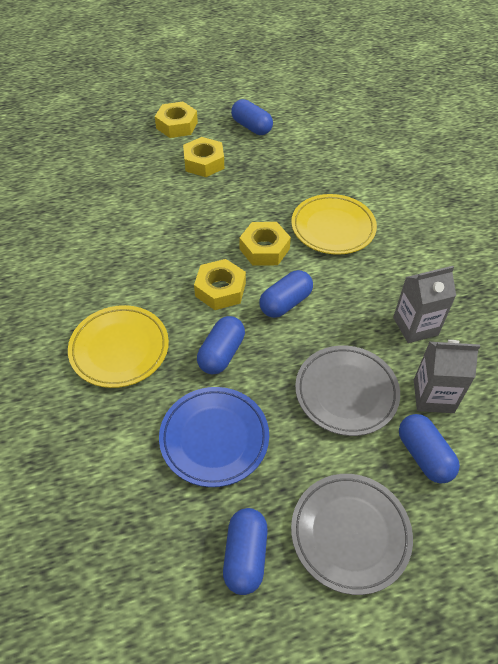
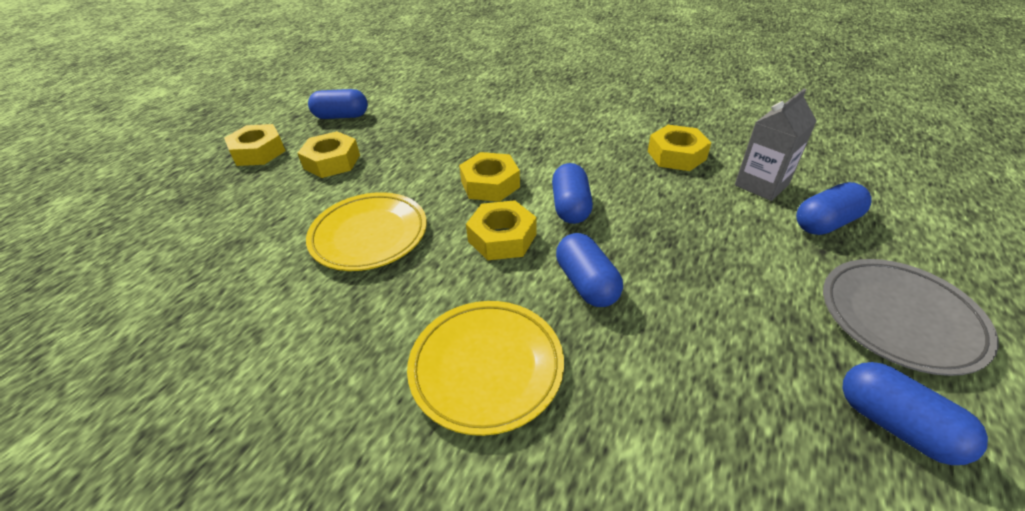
camera: 45 degrees left, 10 degrees down
blue plate [159,387,269,487] -> none
yellow plate [291,194,377,255] -> yellow plate moved to [306,192,427,271]
grey plate [295,345,400,436] -> none
grey carton [393,266,456,343] -> yellow nut [648,125,711,171]
blue capsule [399,414,460,483] -> blue capsule turned 45 degrees counterclockwise [796,182,871,235]

